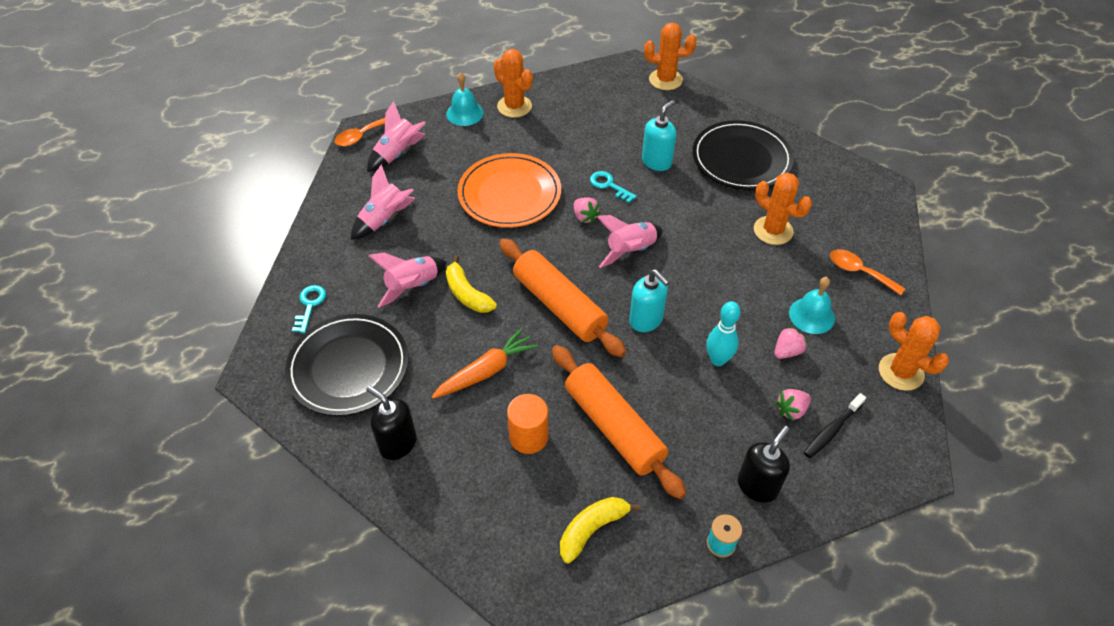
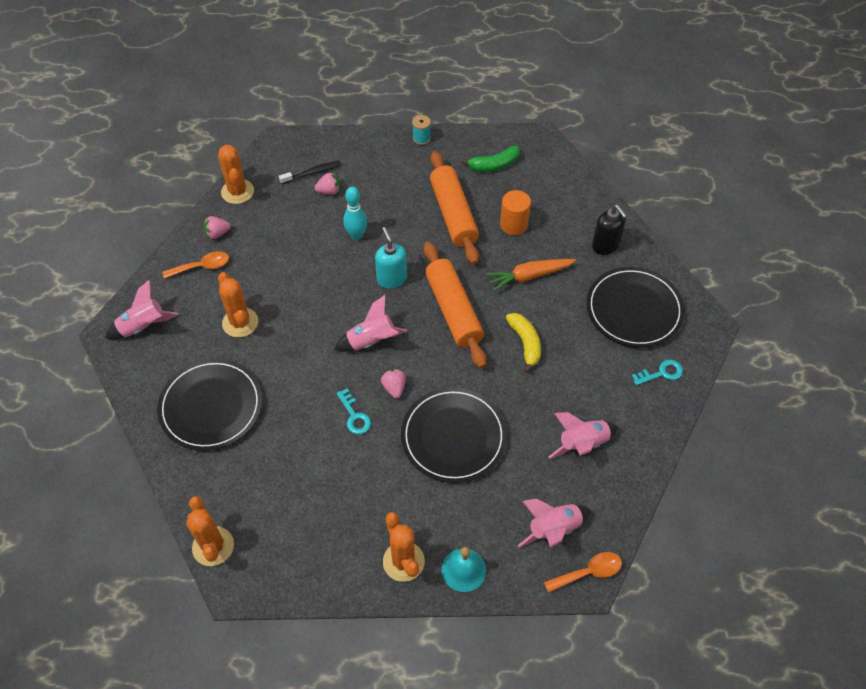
camera: 160 degrees left, 5 degrees up
turquoise key [292,285,326,333] -> turquoise key turned 135 degrees counterclockwise [632,360,683,385]
pink rocket [368,253,447,308] -> pink rocket moved to [105,280,179,339]
orange plate [458,153,561,228] -> black plate [401,387,507,483]
yellow banana [560,497,641,564] -> green banana [461,146,520,172]
turquoise soap dispenser [642,100,676,171] -> none
orange cactus [644,22,697,90] -> orange cactus turned 45 degrees clockwise [186,496,234,566]
black soap dispenser [738,426,790,503] -> none
pink strawberry [774,326,808,359] -> pink strawberry moved to [203,216,231,239]
turquoise bell [789,277,835,334] -> none
orange spoon [830,249,906,295] -> orange spoon turned 75 degrees counterclockwise [162,251,229,279]

